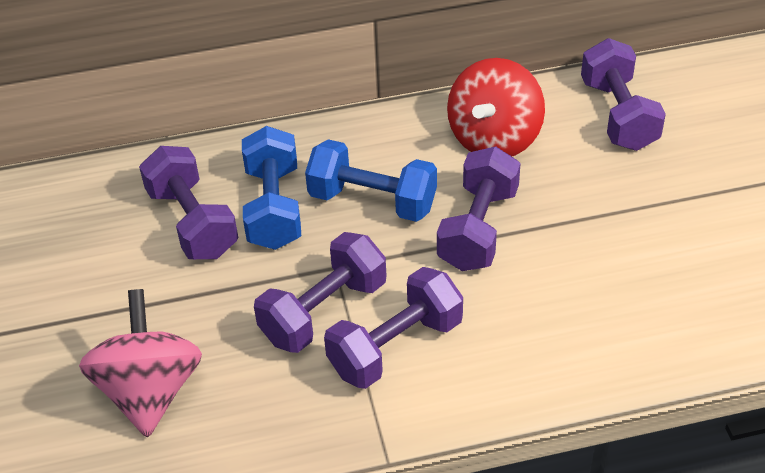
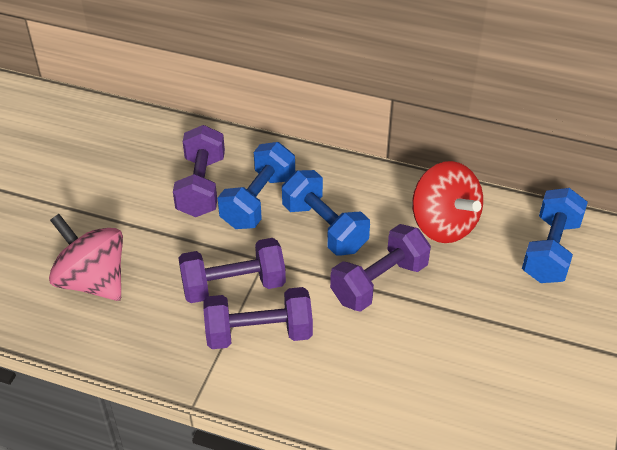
camera: 30 degrees right, 0 degrees up
pink spinning top [79,289,202,438] -> pink spinning top turned 75 degrees counterclockwise [49,214,123,301]
red spinning top [447,58,545,156] -> red spinning top turned 90 degrees counterclockwise [412,161,483,243]
purple dumbbell [581,38,666,151] -> blue dumbbell [522,188,588,283]

